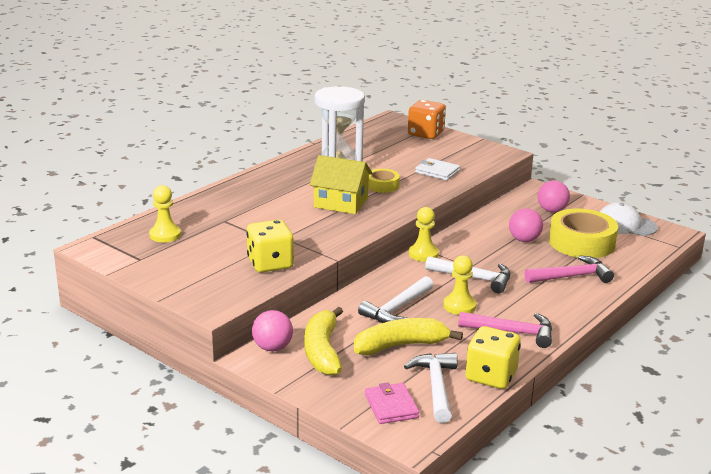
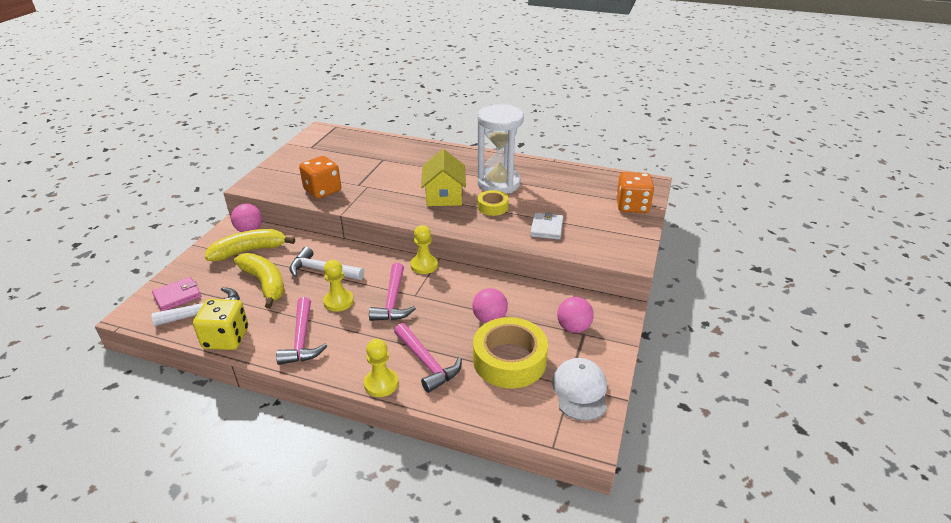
camera: 70 degrees right, 10 degrees up
yellow pawn [149,185,181,242] -> yellow pawn moved to [364,339,398,397]
yellow dice [246,220,294,273] -> orange dice [299,156,341,199]
white hammer [425,256,510,293] -> pink hammer [369,263,416,321]

